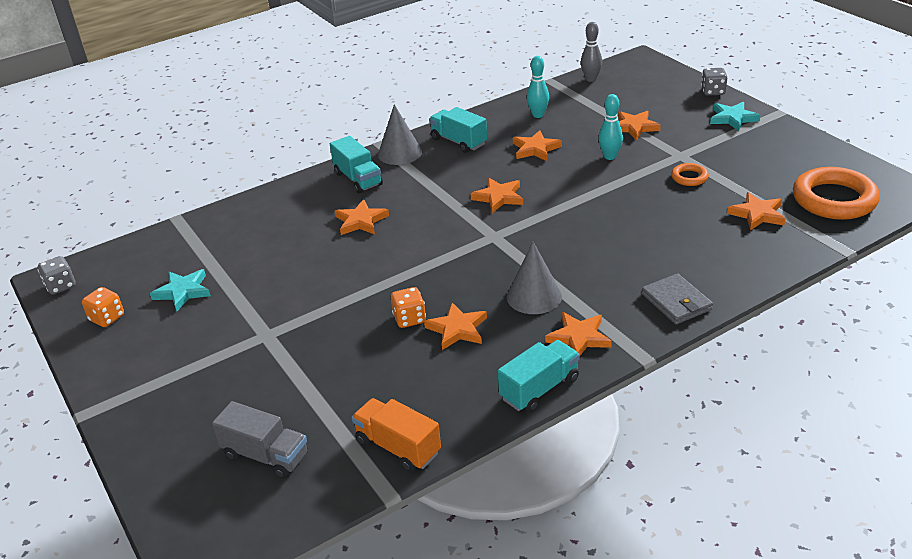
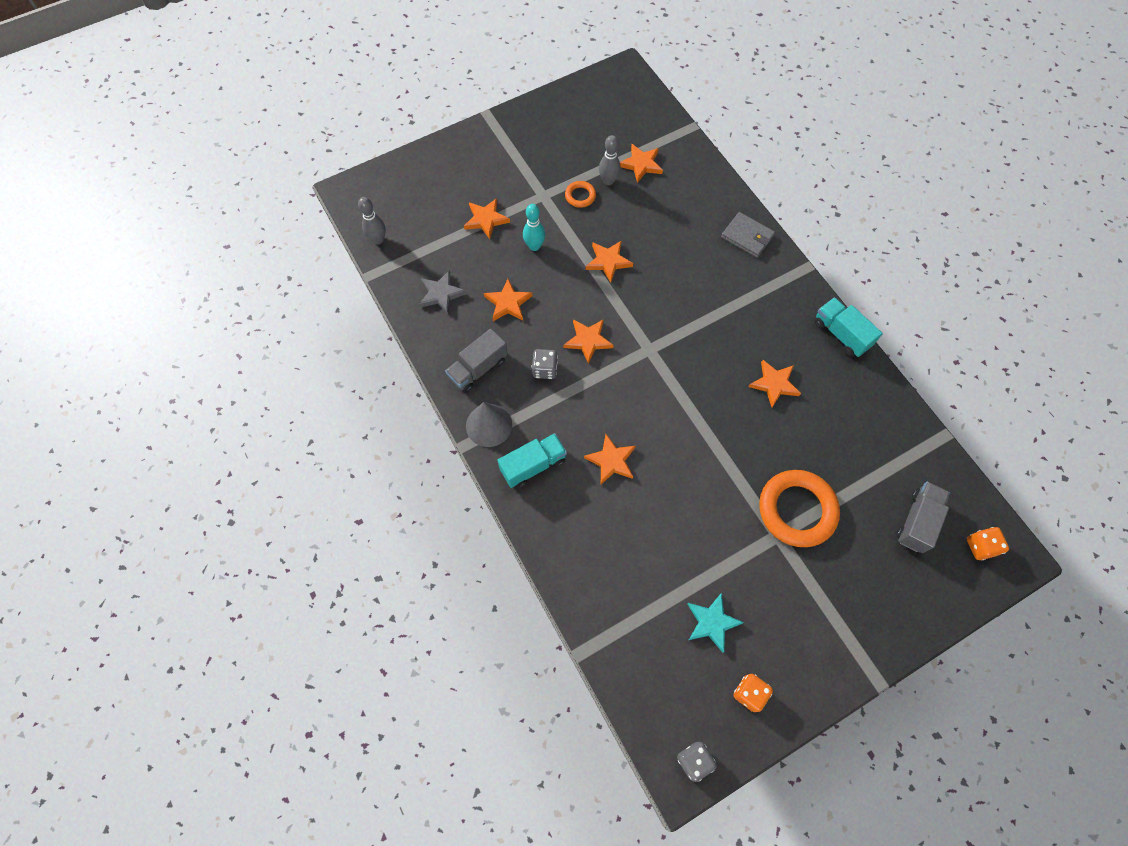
camera: 90 degrees left, 30 degrees up
orange truck [352,398,441,472] -> none
orange dice [391,287,426,328] -> orange dice moved to [967,527,1009,560]
turquoise truck [429,107,487,153] -> grey truck [445,328,508,393]
grey cone [507,242,562,314] -> none
turquoise bowling pin [527,56,549,118] -> grey star [419,270,467,315]
orange star [545,312,612,355] -> orange star moved to [586,241,633,283]
grey wallet [642,273,713,324] -> grey wallet turned 60 degrees clockwise [721,212,775,258]
grey dice [701,68,727,96] -> grey dice moved to [532,349,558,379]
turquoise star [710,102,761,131] -> none
orange ring [793,167,880,220] -> orange ring moved to [759,470,840,547]
none -> grey bowling pin [599,135,621,185]

